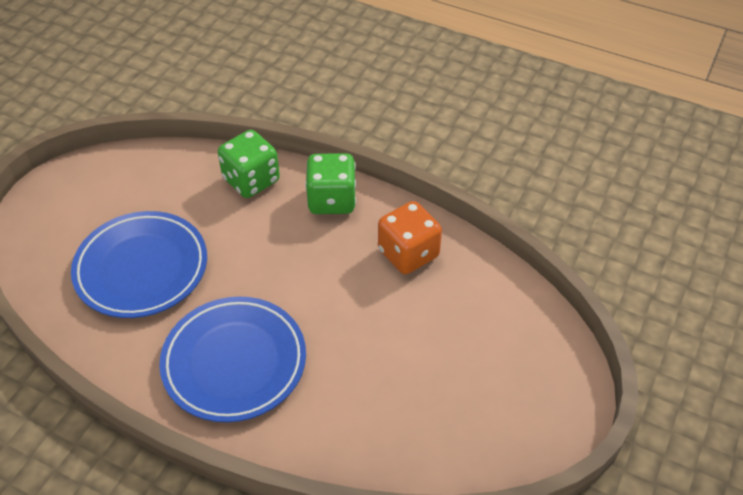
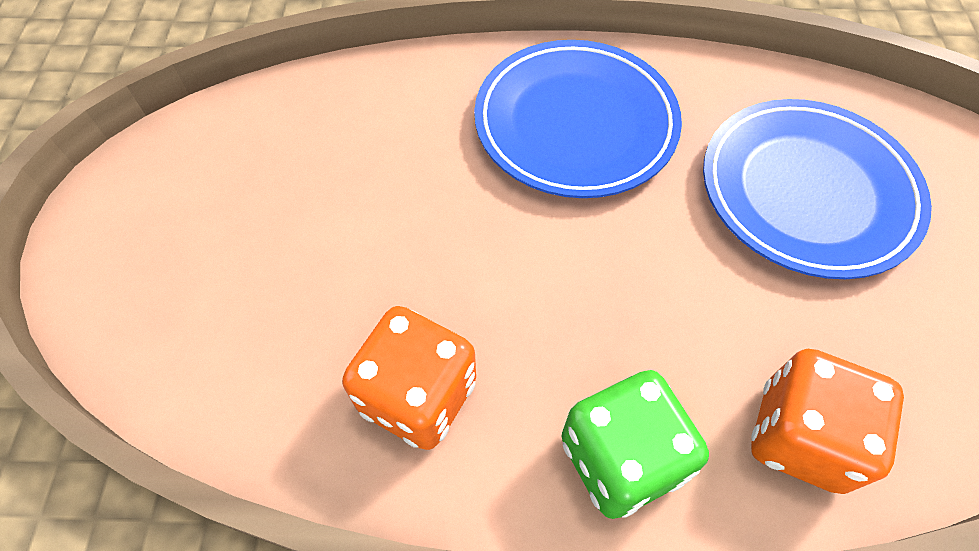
camera: 155 degrees right, 10 degrees up
green dice [218,130,280,198] -> orange dice [751,349,904,494]

